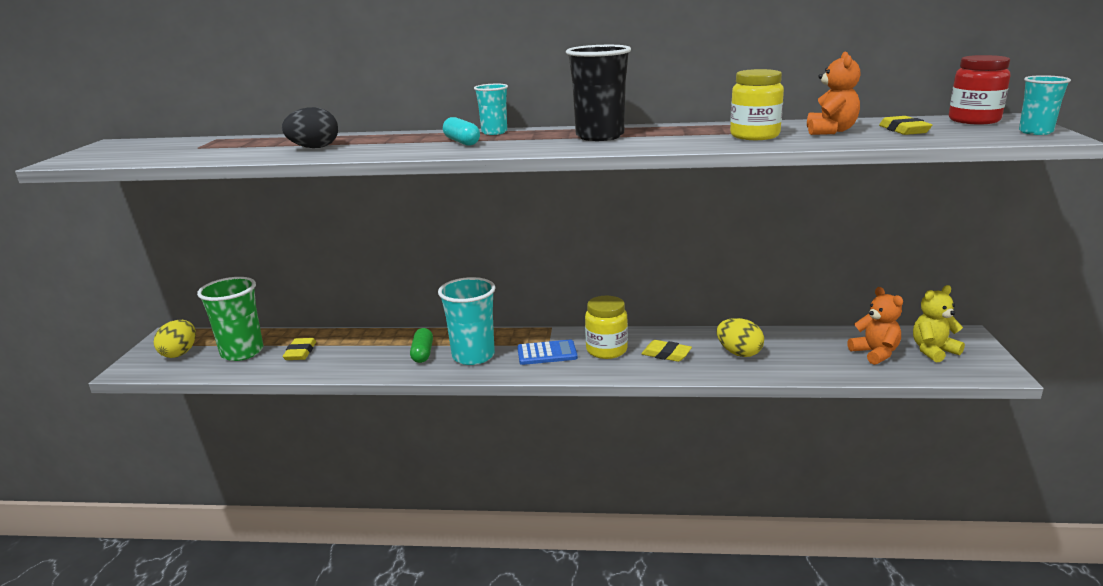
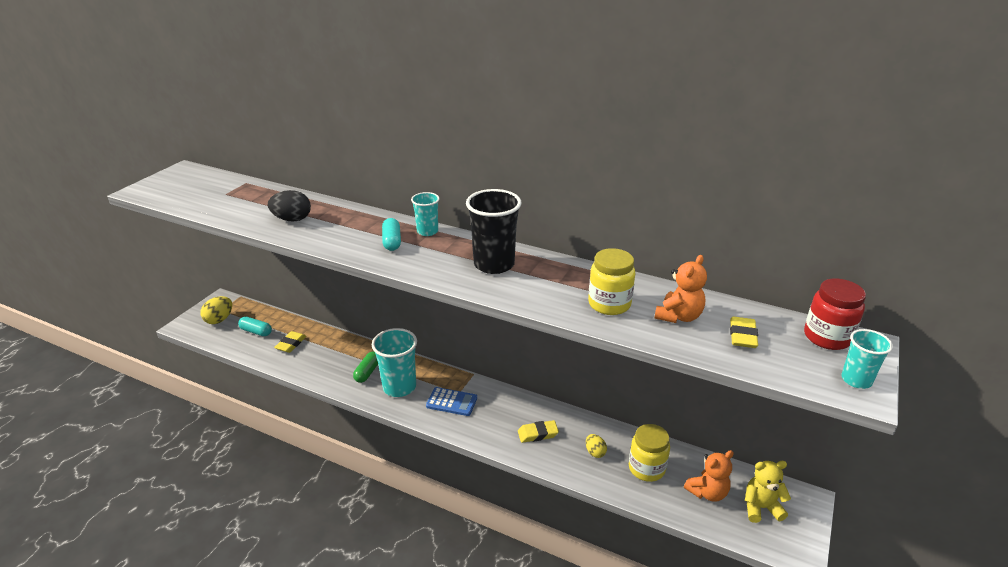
camera: 20 degrees right, 10 degrees up
green cup [197,277,264,361] -> turquoise capsule [238,316,272,336]
yellow jar [585,296,628,359] -> yellow jar moved to [629,424,670,482]
yellow eraser [641,340,692,362] -> yellow eraser turned 60 degrees counterclockwise [518,420,559,443]
yellow egg [717,318,764,357] -> yellow egg [586,434,607,458], size x0.62
orange teddy bear [847,287,903,365] -> orange teddy bear turned 60 degrees clockwise [684,450,734,502]

